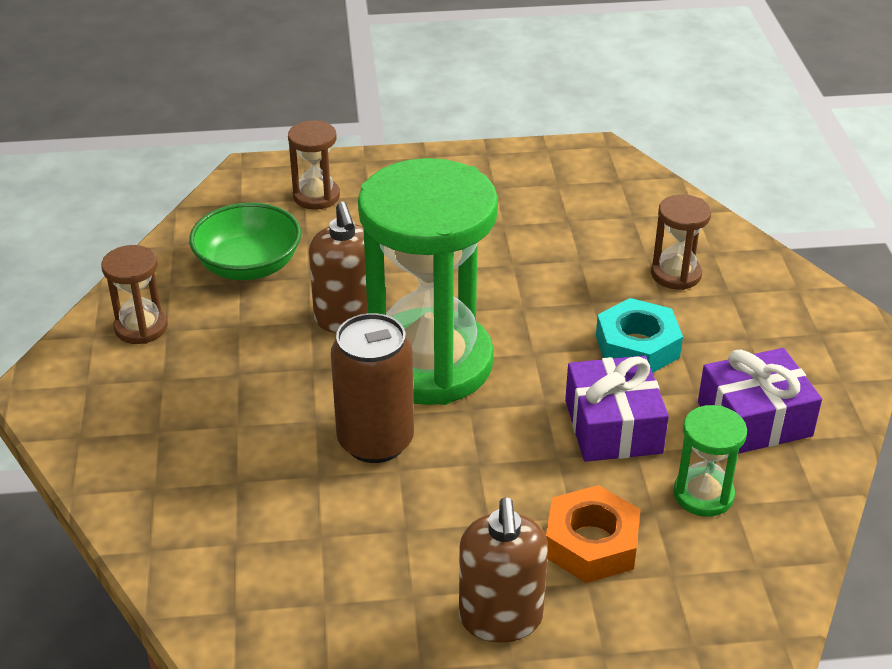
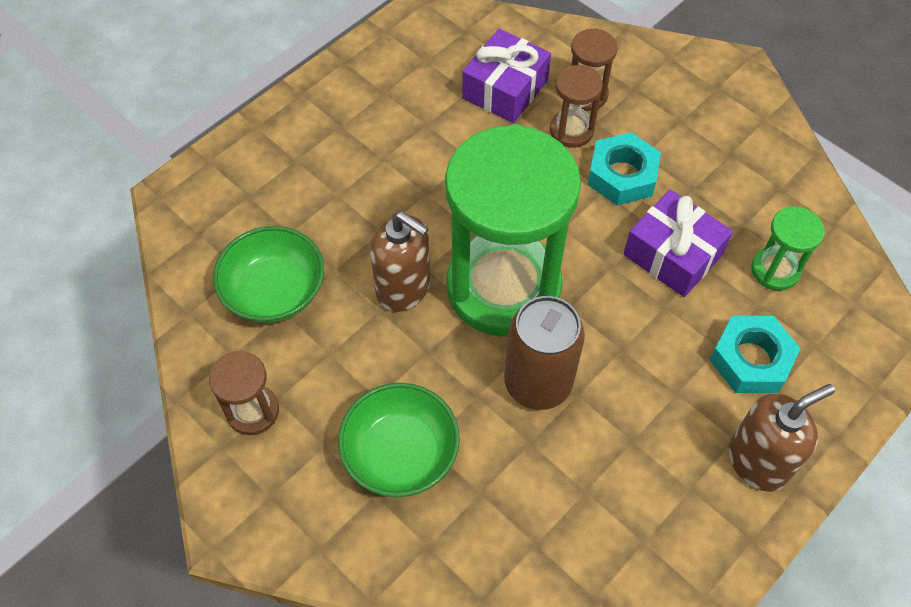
camera: 40 degrees left, 20 degrees up
brown hourglass [288,120,340,209] -> brown hourglass moved to [550,65,603,148]
brown soap dispenser [459,498,548,643] -> brown soap dispenser turned 75 degrees counterclockwise [729,384,835,492]
orange nut [546,485,641,583] -> turquoise nut [710,316,801,393]
purple gift [698,348,822,454] -> purple gift moved to [462,29,551,123]
none -> green bowl [338,383,460,497]

